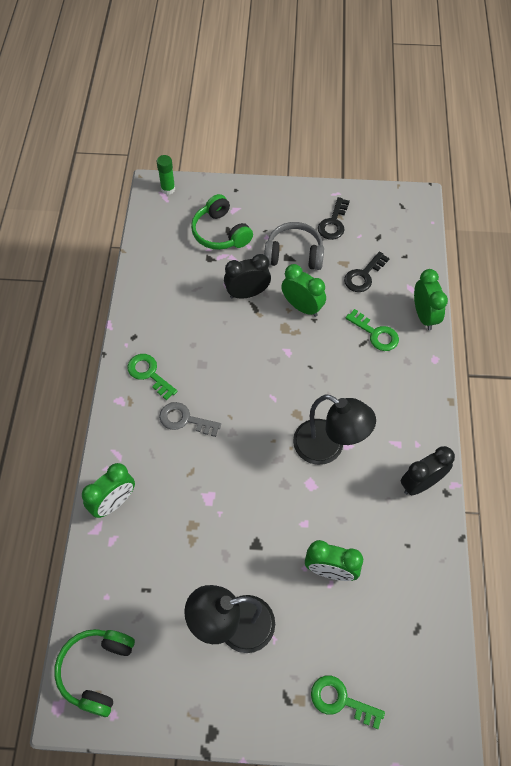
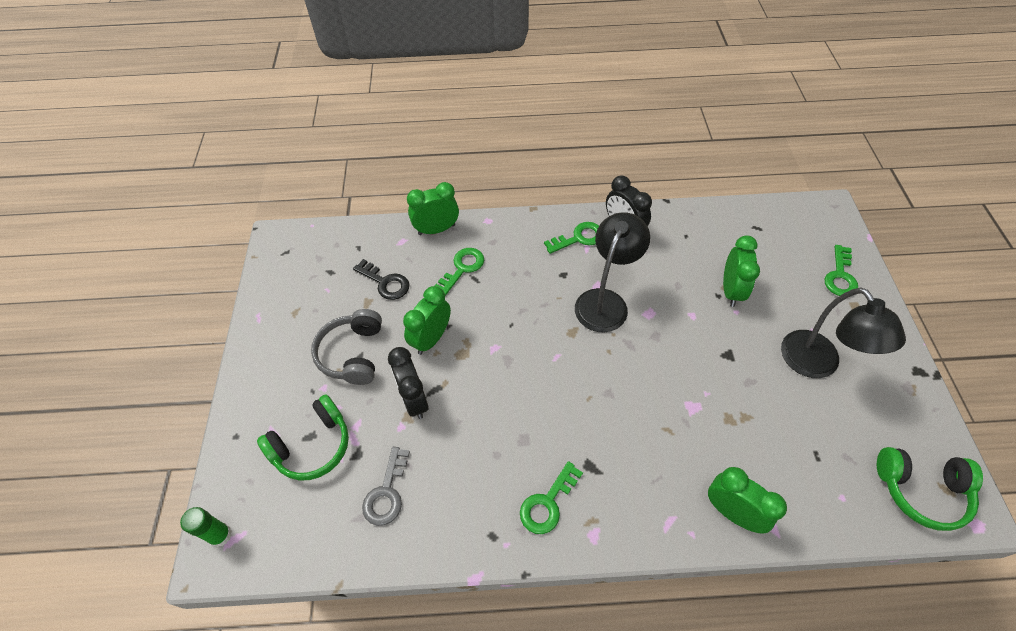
camera: 95 degrees left, 5 degrees down
grey key [159,402,221,437] -> grey key moved to [362,447,410,526]
black key [318,197,350,240] -> none
none -> green key [544,222,599,254]

